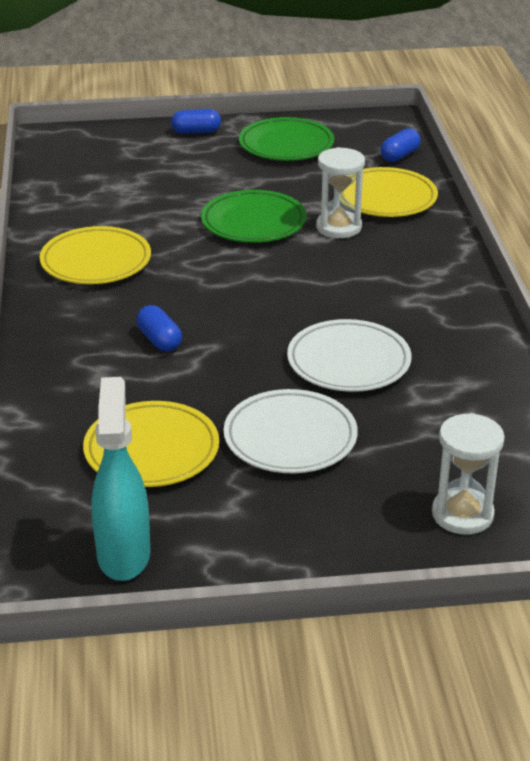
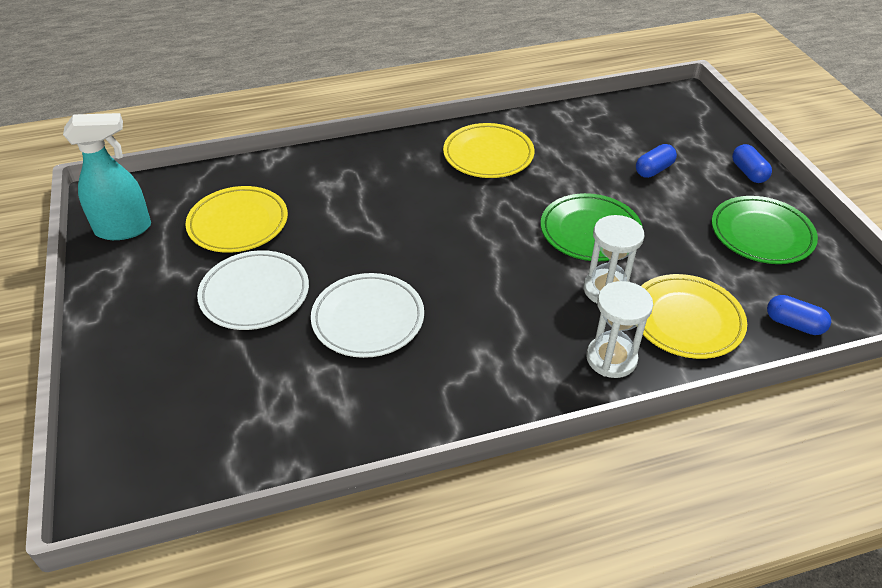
camera: 80 degrees right, 10 degrees up
blue capsule [137,305,182,352] -> blue capsule moved to [636,144,677,178]
white hourglass [432,413,505,534] -> white hourglass moved to [586,281,653,378]

